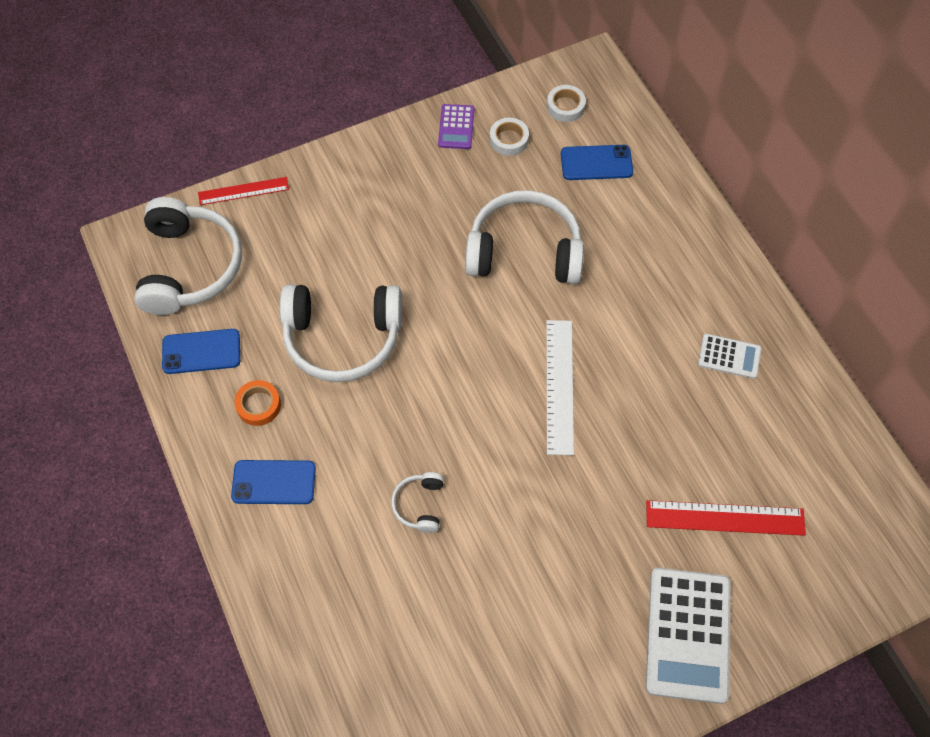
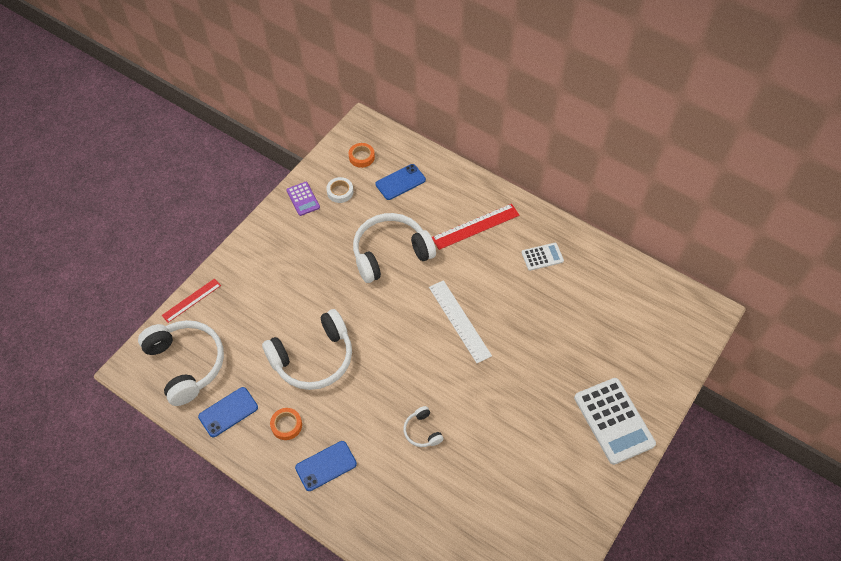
camera: 30 degrees left, 5 degrees down
white tape [547,85,586,122] -> orange tape [349,143,375,168]
red ruler [646,500,806,536] -> red ruler moved to [432,204,520,250]

